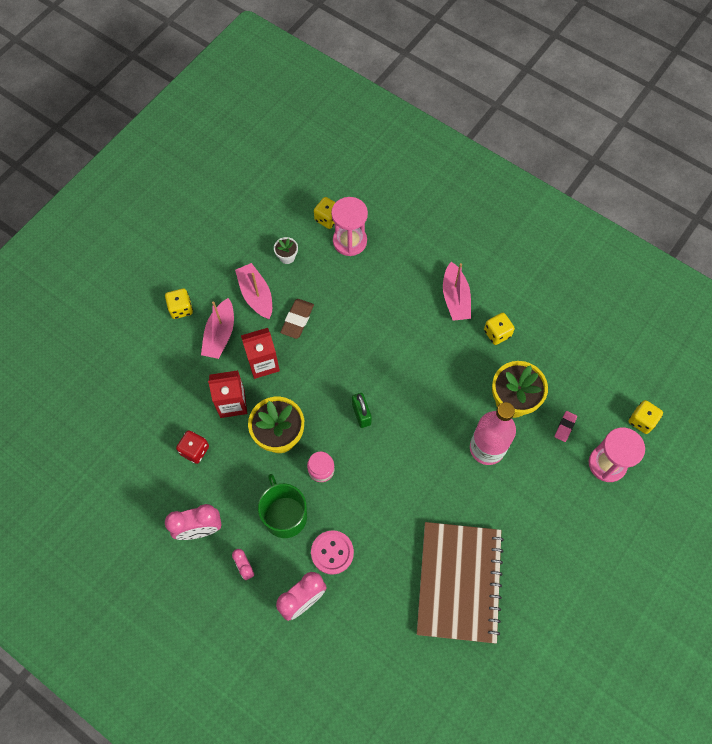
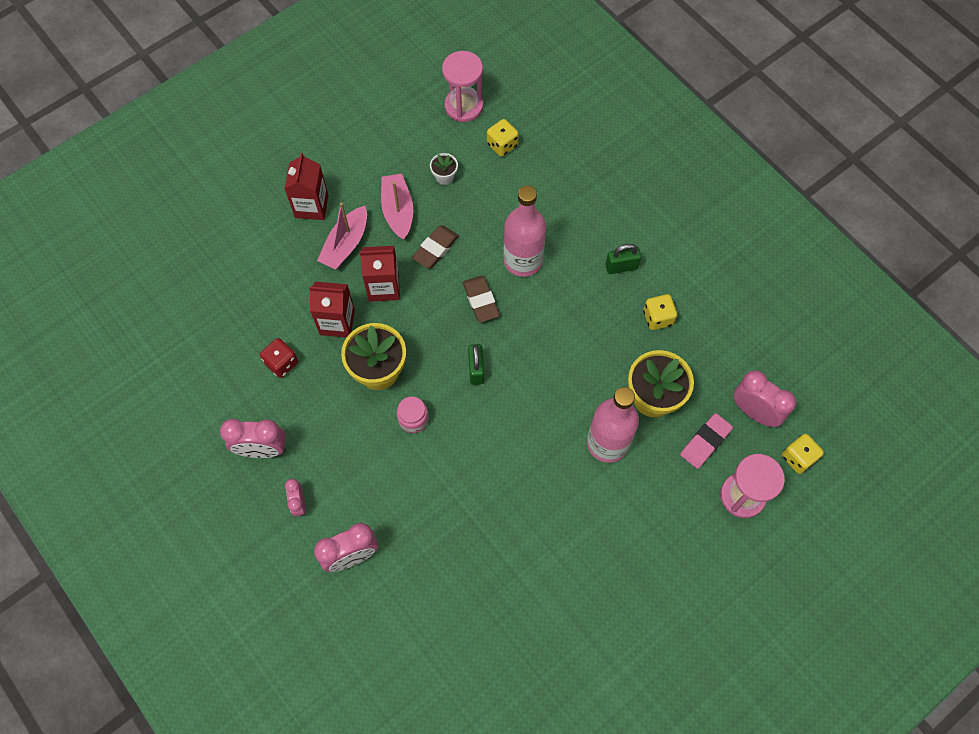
camera: 15 degrees right, 0 degrees up
yellow dice [165,289,193,319] -> red carton [284,153,328,220]
green mug [258,474,307,538] -> none
pink button [311,530,354,575] -> none
pink hourglass [331,197,368,256] -> pink hourglass moved to [442,51,483,122]
brown notebook [417,522,504,644] -> none
pink boat [443,262,471,321] -> green padlock [605,244,642,274]
pink eraser [555,411,577,442] -> pink eraser [680,413,733,469], size x1.59
none -> brown eraser [463,276,500,323]
none -> pink bottle [503,185,546,277]
none -> pink clock [734,370,796,427]

